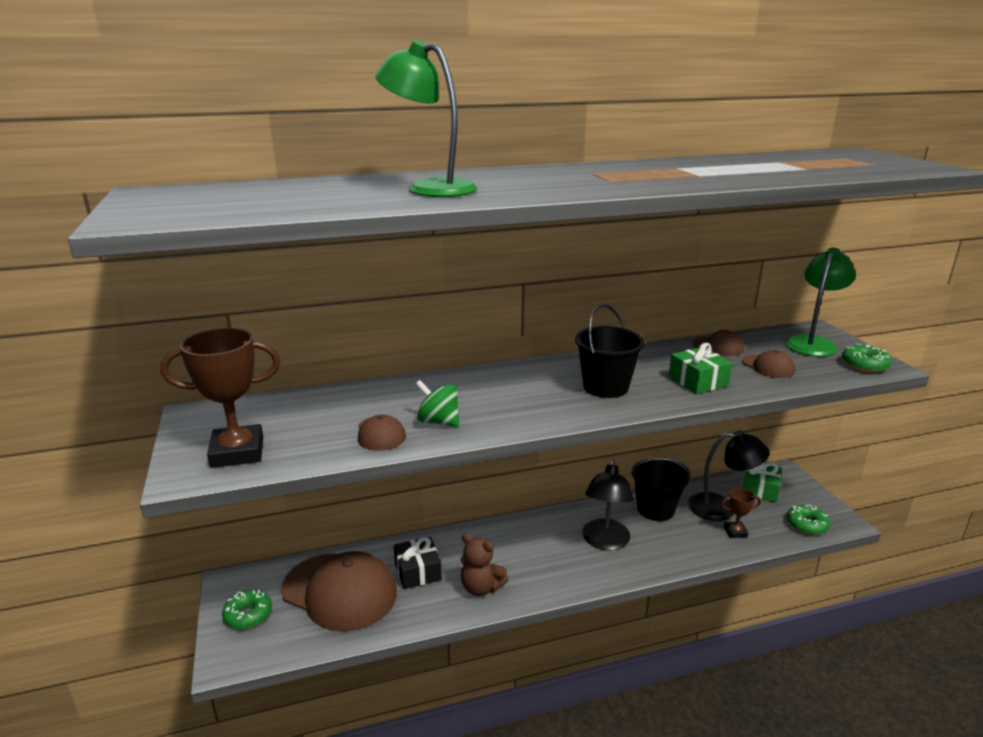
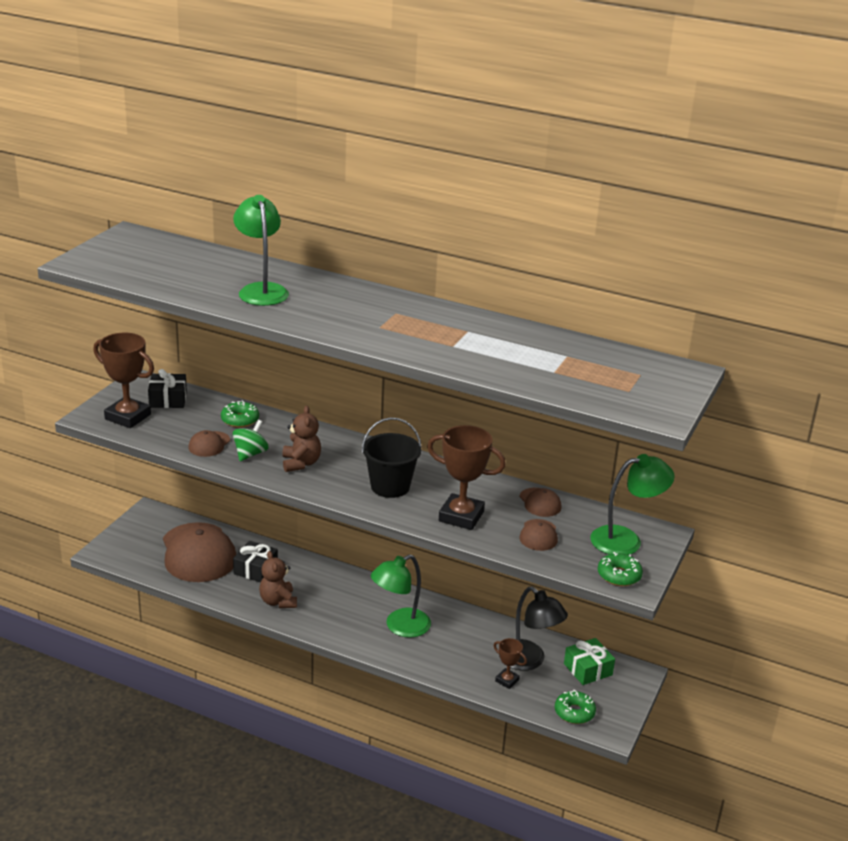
camera: 40 degrees right, 5 degrees up
green donut [222,590,272,629] -> green donut moved to [221,401,259,428]
green spinning top [416,380,459,427] -> green spinning top turned 45 degrees clockwise [233,420,269,461]
black lamp [582,459,634,550] -> green lamp [371,554,431,638]
black bucket [631,458,690,521] -> none
green gift [669,343,732,394] -> brown trophy [427,425,506,530]
none -> black gift [148,369,187,408]
none -> brown teddy bear [282,406,321,472]

